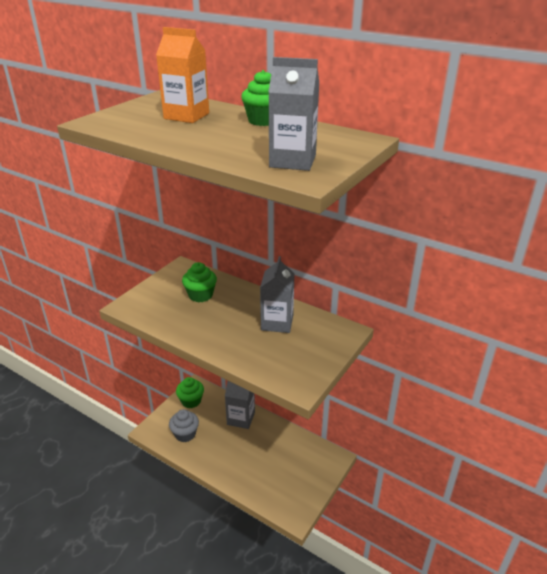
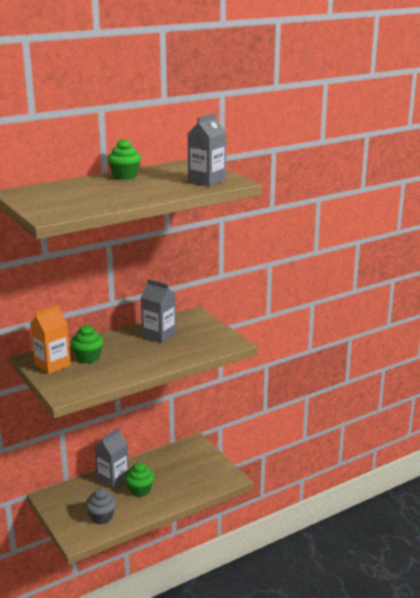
camera: 65 degrees left, 10 degrees down
orange carton [156,27,209,123] -> orange carton moved to [30,304,71,374]
green cupcake [176,377,204,408] -> green cupcake moved to [125,462,154,497]

